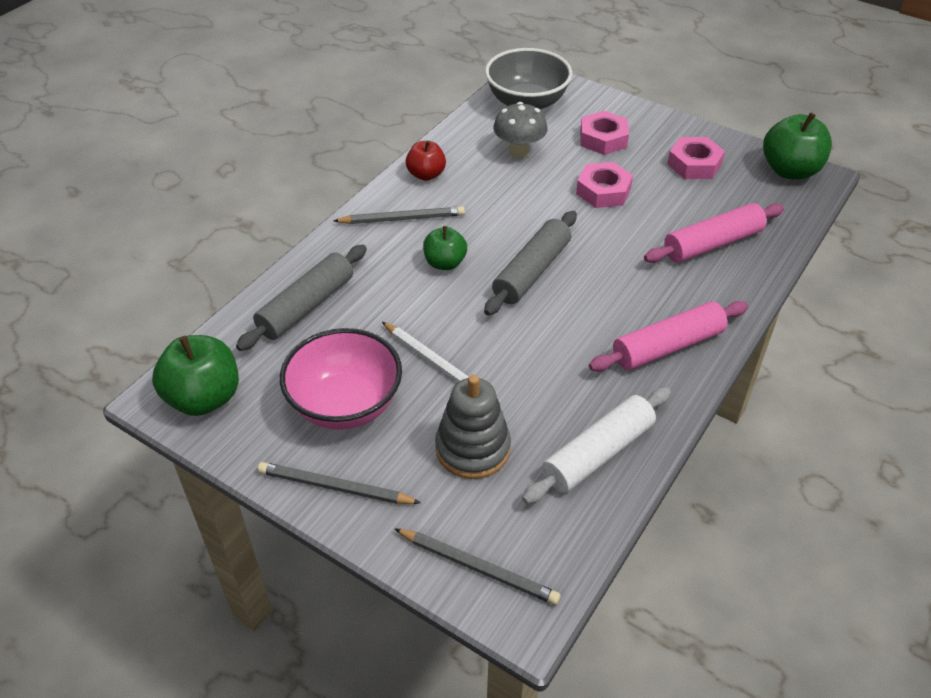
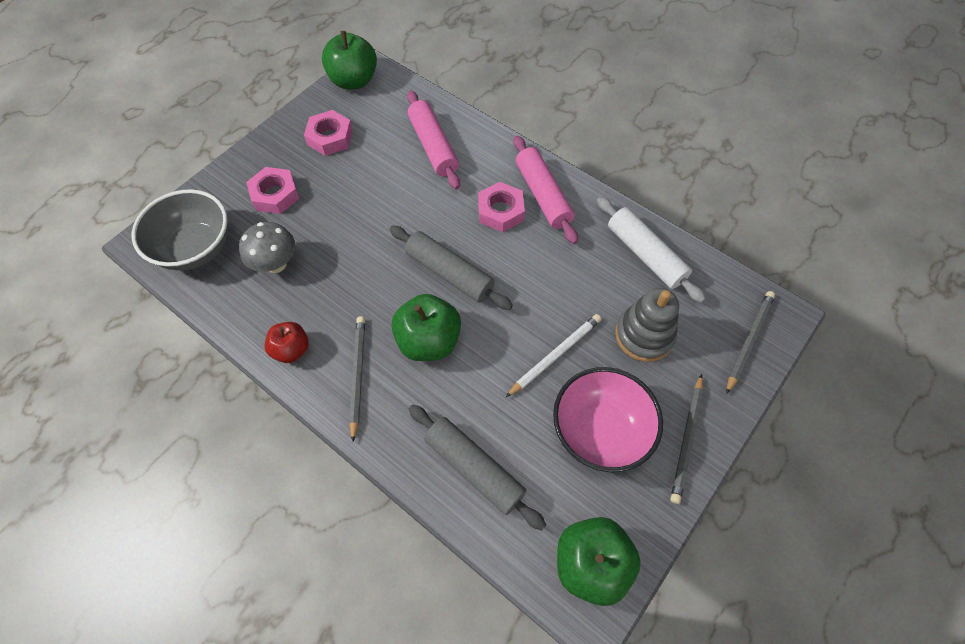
camera: 85 degrees left, 15 degrees up
green apple [423,226,467,270] -> green apple [391,294,461,361], size x1.62
pink nut [576,162,633,208] -> pink nut moved to [478,182,525,232]

